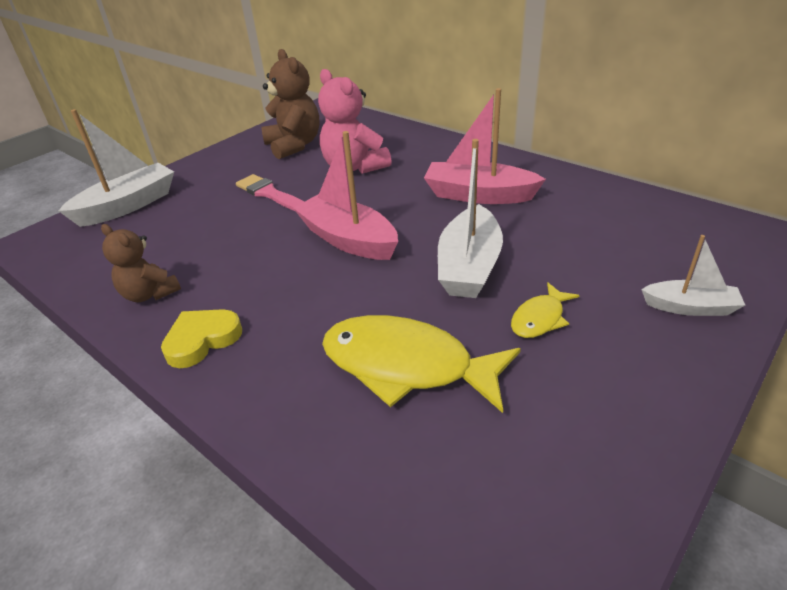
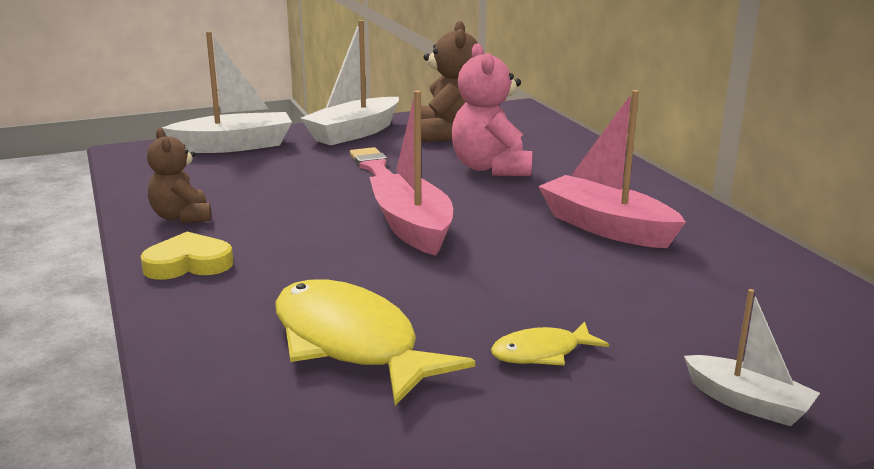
camera: 25 degrees right, 15 degrees down
white boat [438,139,503,298] -> white boat moved to [301,20,399,145]

